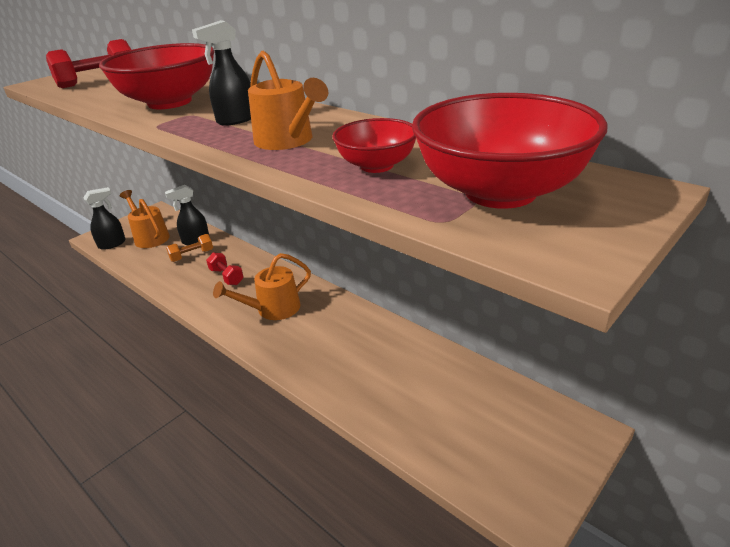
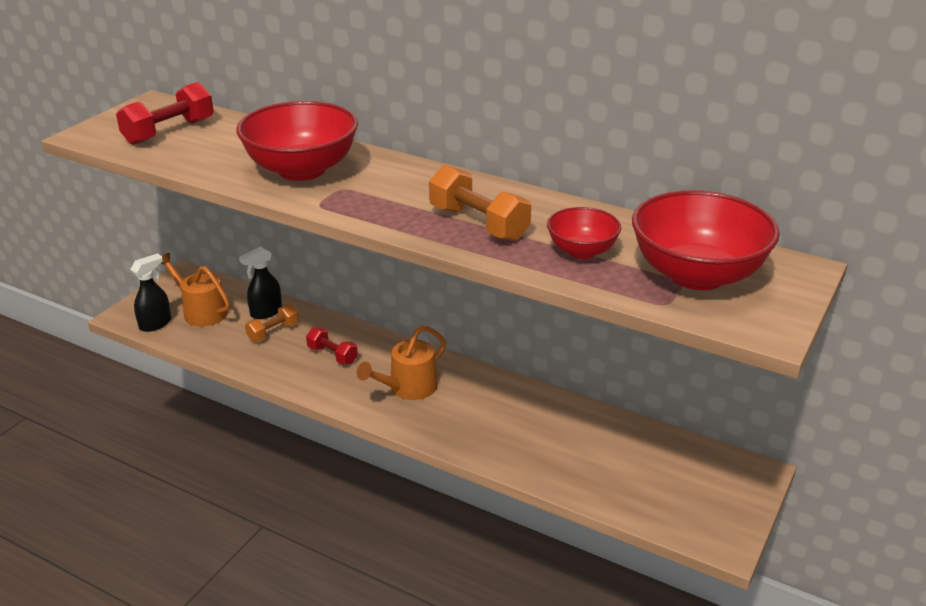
camera: 15 degrees left, 0 degrees up
black spray bottle [192,20,251,126] -> none
orange watering can [248,51,328,150] -> orange dumbbell [429,165,531,241]

